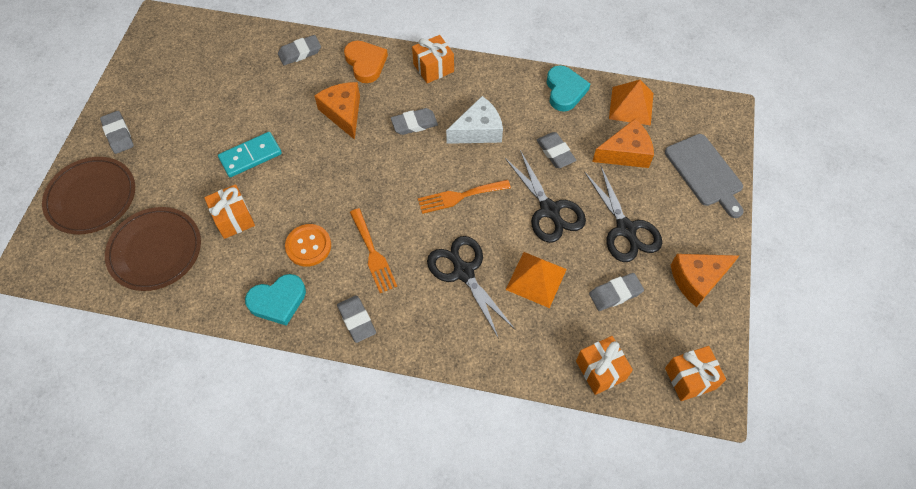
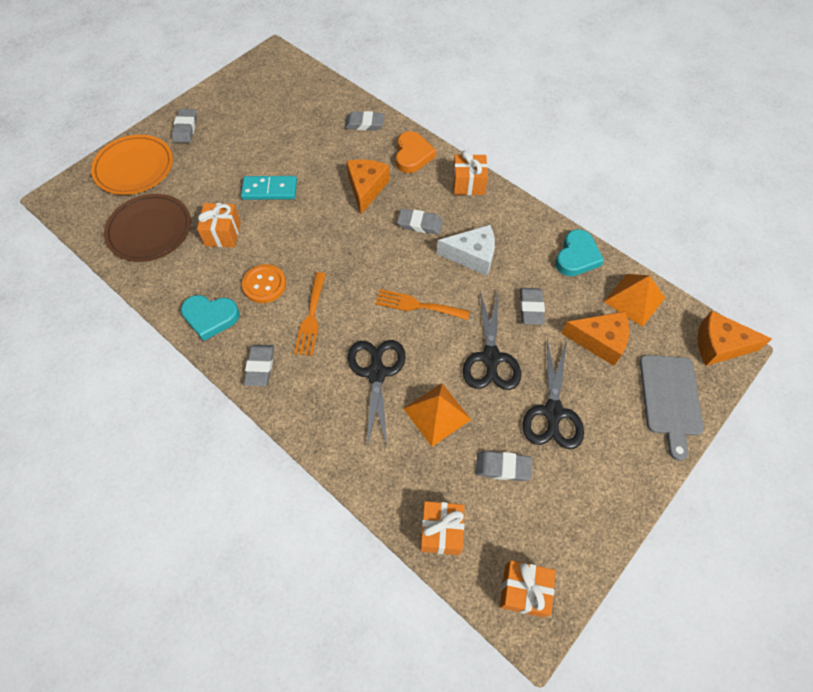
camera: 30 degrees right, 0 degrees up
brown plate [42,157,135,234] -> orange plate [91,135,173,195]
orange cheese [671,254,739,307] -> orange cheese moved to [698,311,772,366]

